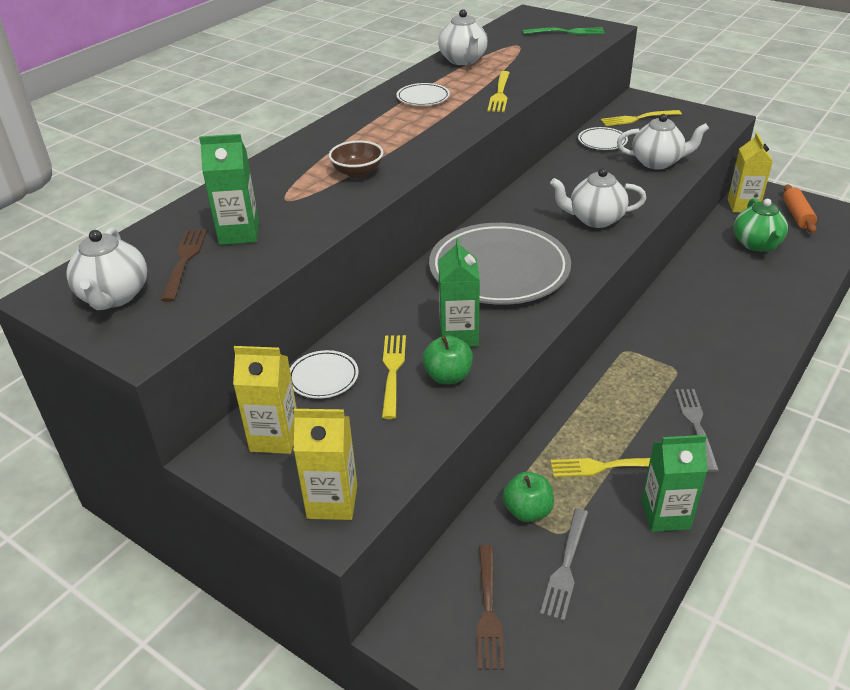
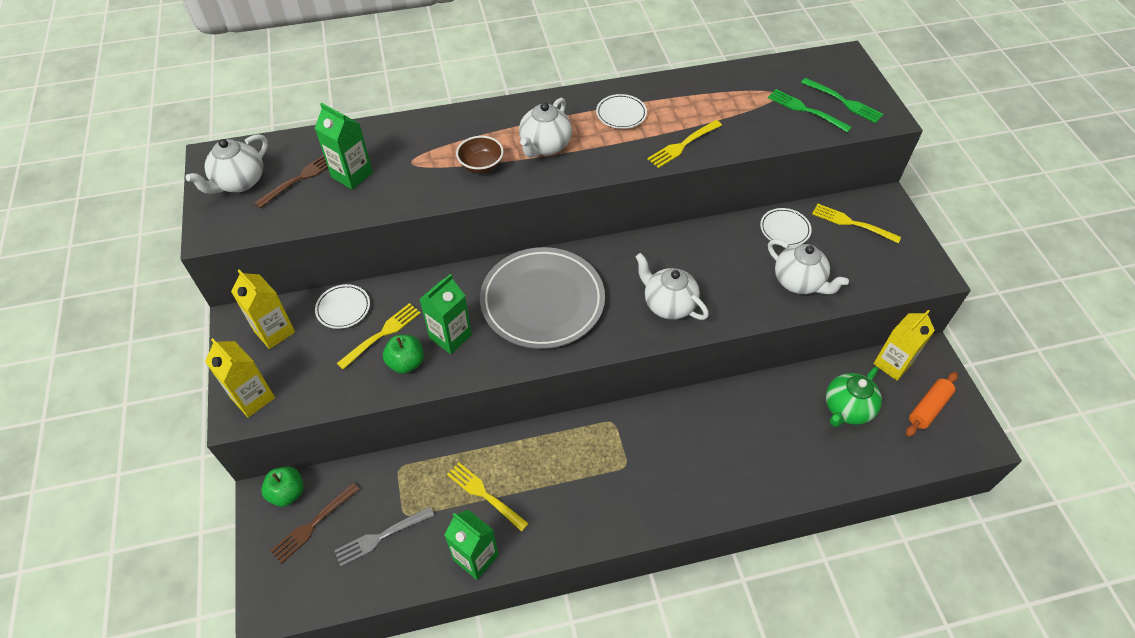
camera: 40 degrees right, 15 degrees up
white teapot [438,9,488,65] -> white teapot moved to [519,98,572,158]
green apple [503,472,554,522] -> green apple moved to [261,467,304,507]
grey fork [675,389,719,472] -> none
none -> green fork [768,89,852,133]

